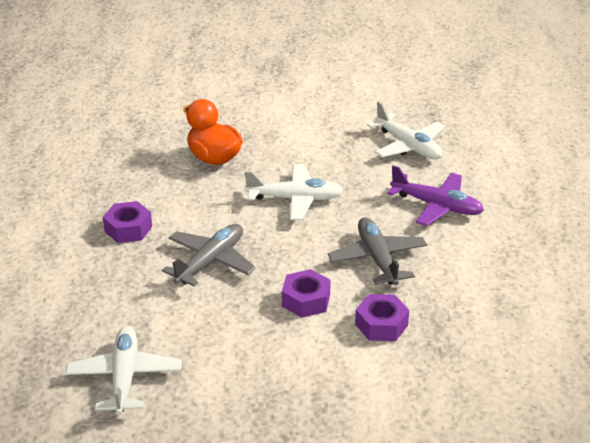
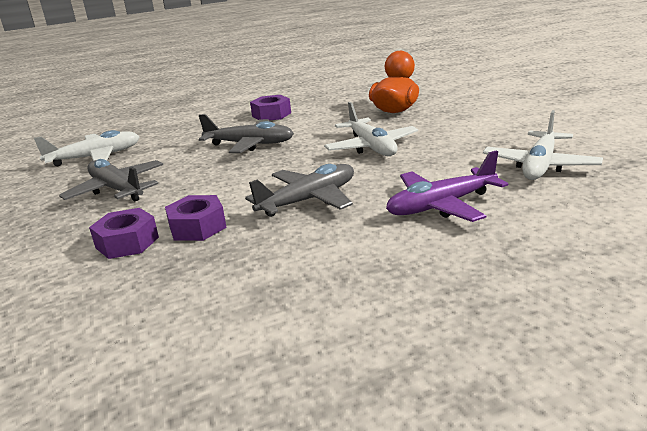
camera: 70 degrees right, 10 degrees down
purple nut [282,269,331,318] -> purple nut moved to [89,208,159,259]
purple plane [387,165,484,226] -> purple plane turned 60 degrees clockwise [386,150,508,222]
none -> grey plane [59,159,163,202]

